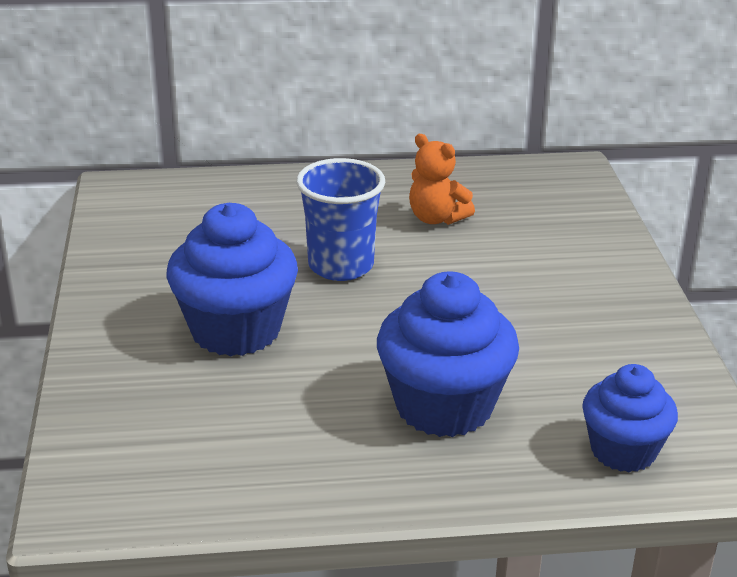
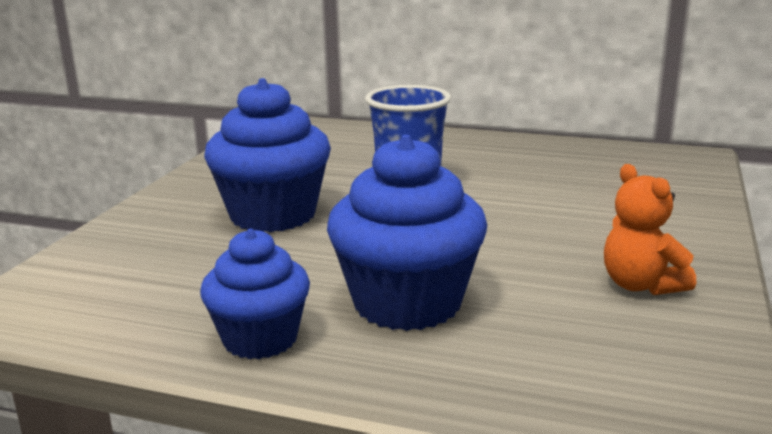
camera: 25 degrees right, 10 degrees down
orange teddy bear [409,134,475,225] -> orange teddy bear moved to [604,164,696,295]
blue cupcake [582,364,678,472] -> blue cupcake moved to [200,229,310,359]

